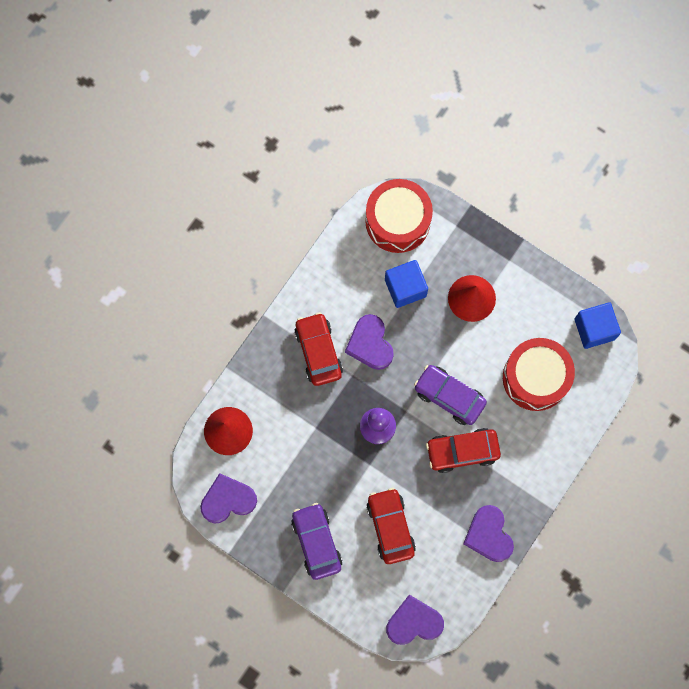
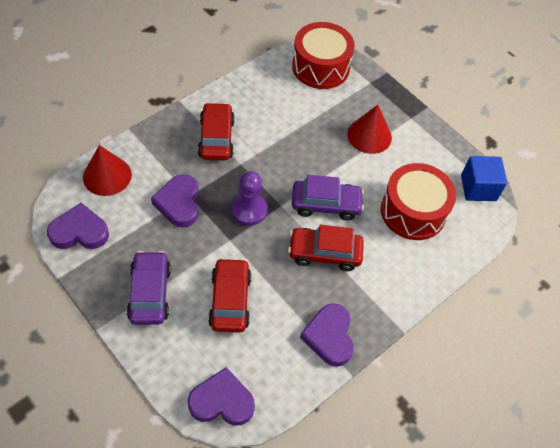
camera: 10 degrees right, 20 degrees down
purple heart [345,314,394,370] -> purple heart moved to [151,174,198,228]
blue cube [385,260,428,308] -> none
purple car [414,365,487,425] -> purple car turned 135 degrees clockwise [292,175,364,220]

